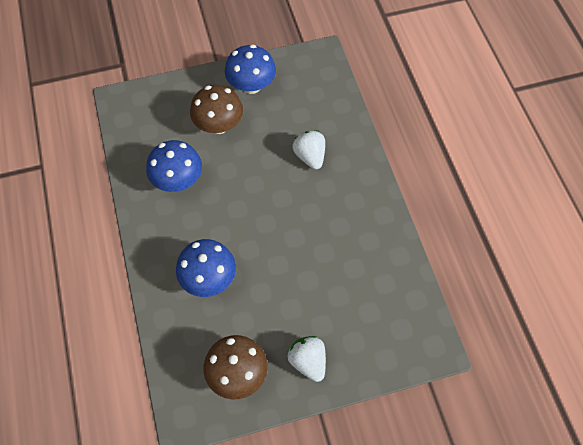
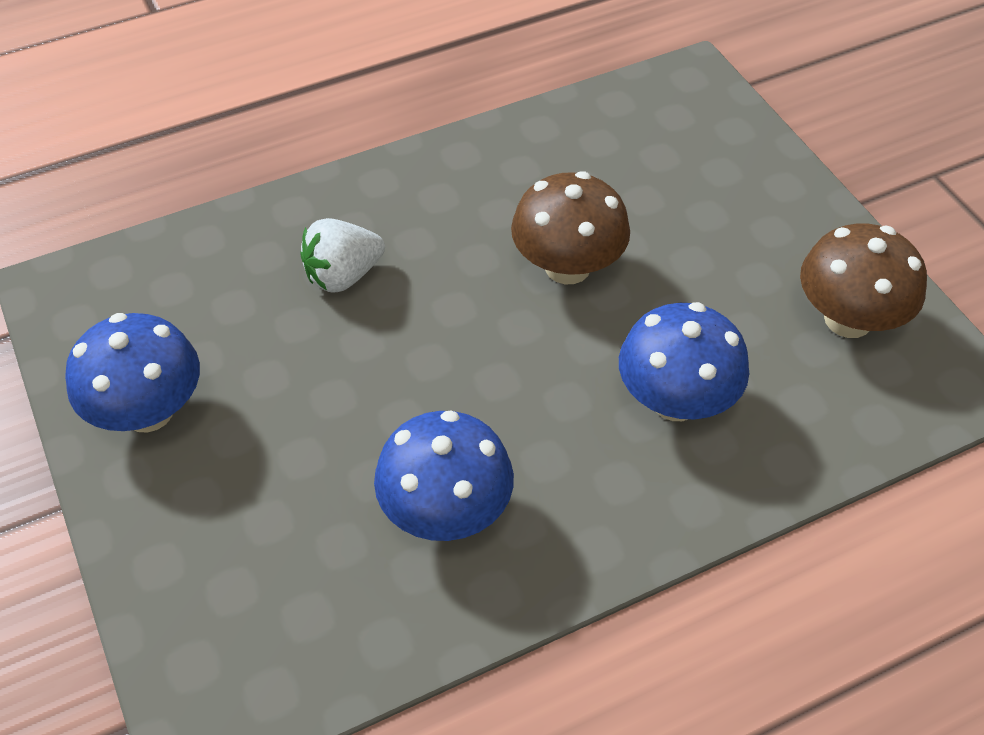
camera: 100 degrees left, 10 degrees down
brown mushroom [190,85,243,134] -> brown mushroom moved to [511,171,630,284]
white strawberry [288,336,326,382] -> none

